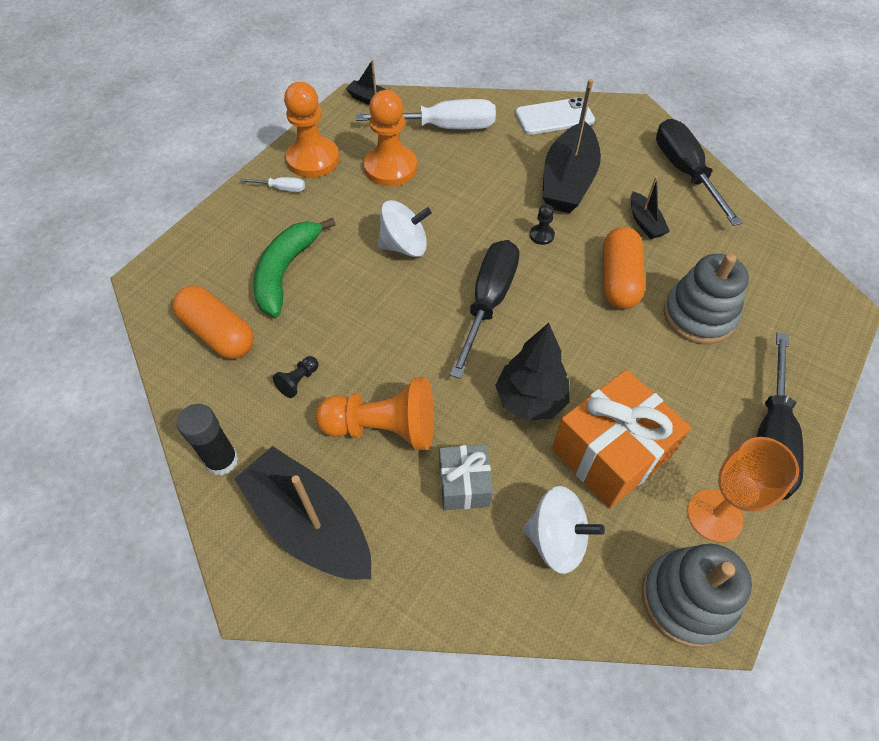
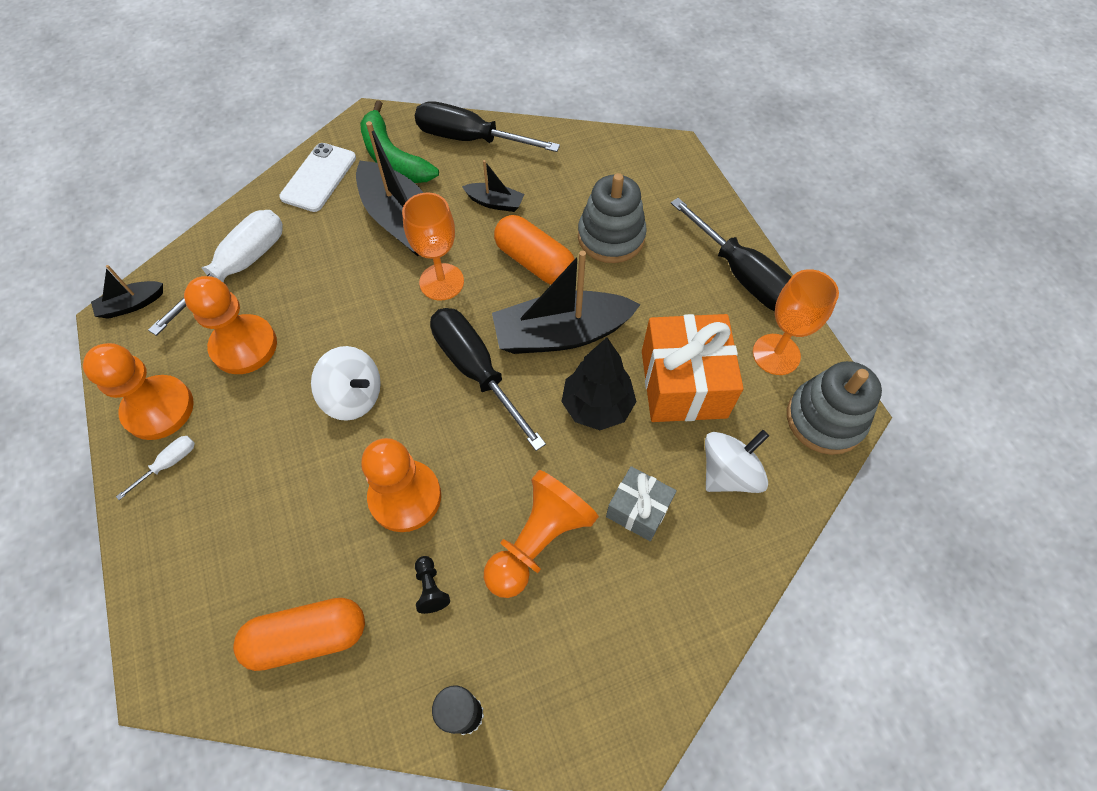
camera: 55 degrees left, 5 degrees up
black boat [234,446,371,580] -> black boat moved to [492,251,641,354]
green banana [253,218,336,317] -> green banana moved to [360,100,439,183]
white spinning top [378,200,432,257] -> white spinning top turned 90 degrees clockwise [311,346,381,421]
black pawn [530,204,555,245] -> orange goblet [402,193,464,301]
none -> orange pawn [361,438,441,532]

